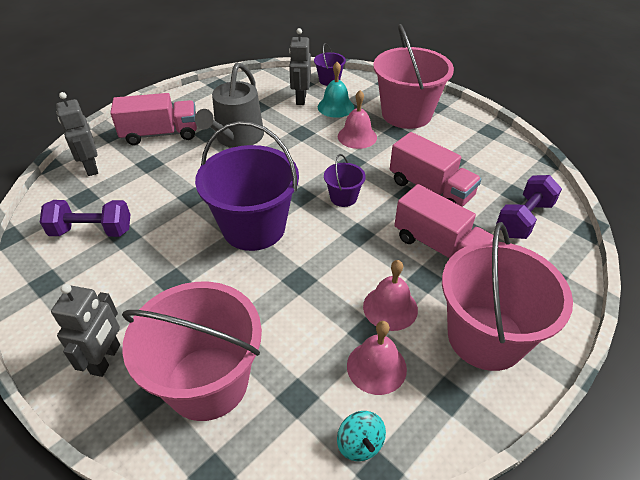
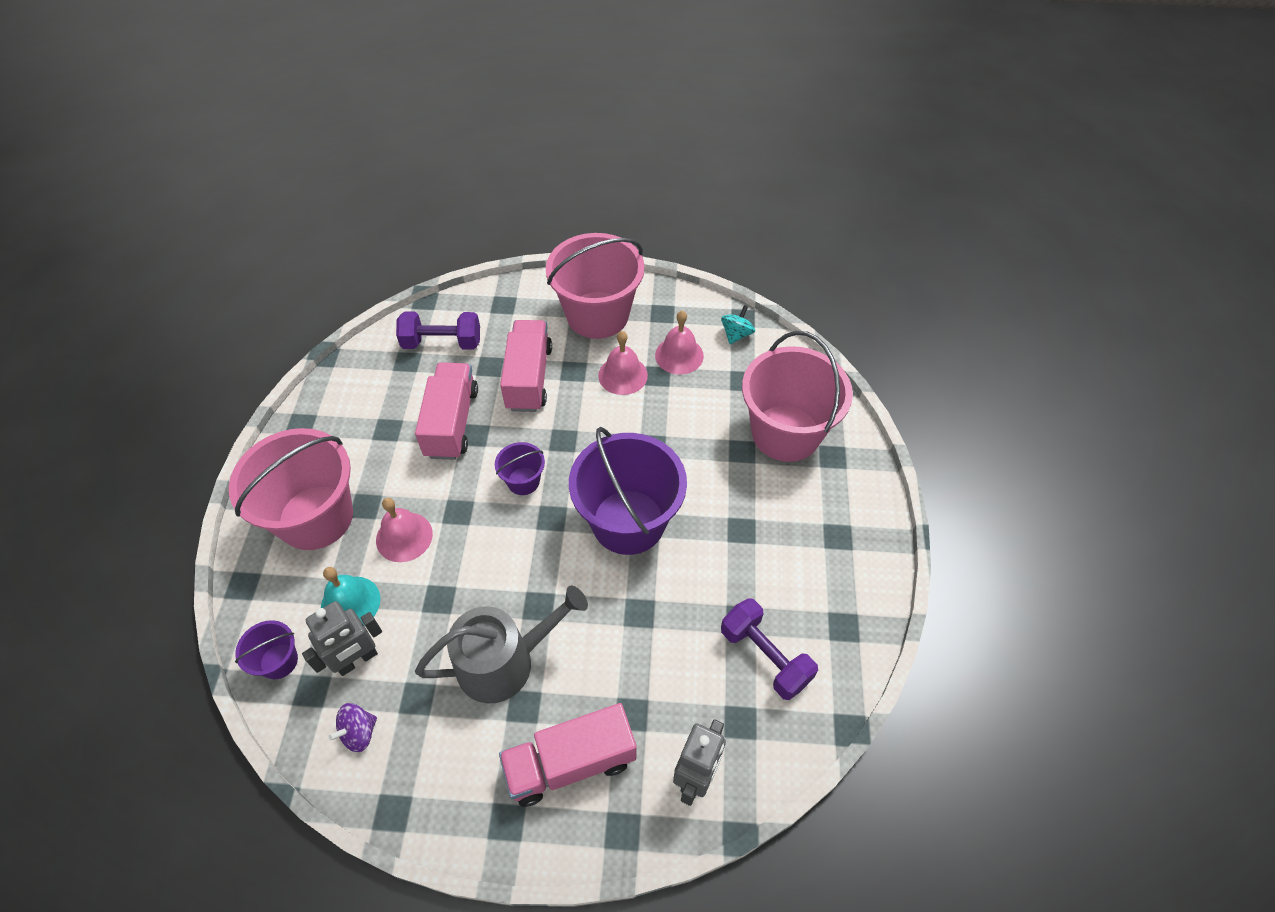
camera: 130 degrees left, 10 degrees up
grey robot [51,284,120,377] -> none
pink truck [110,93,197,145] -> pink truck turned 60 degrees counterclockwise [499,703,637,807]
none -> purple spinning top [329,703,377,752]

